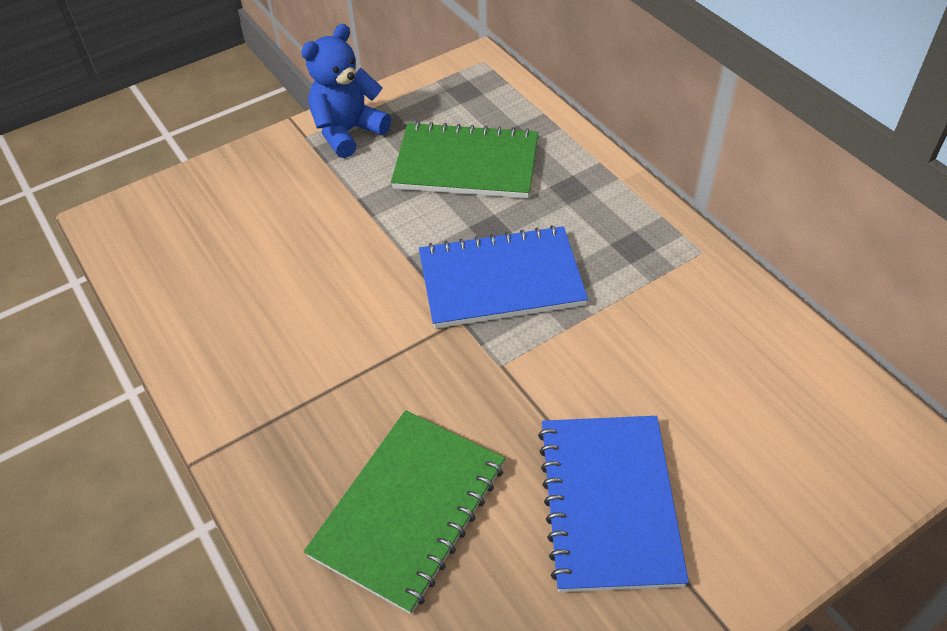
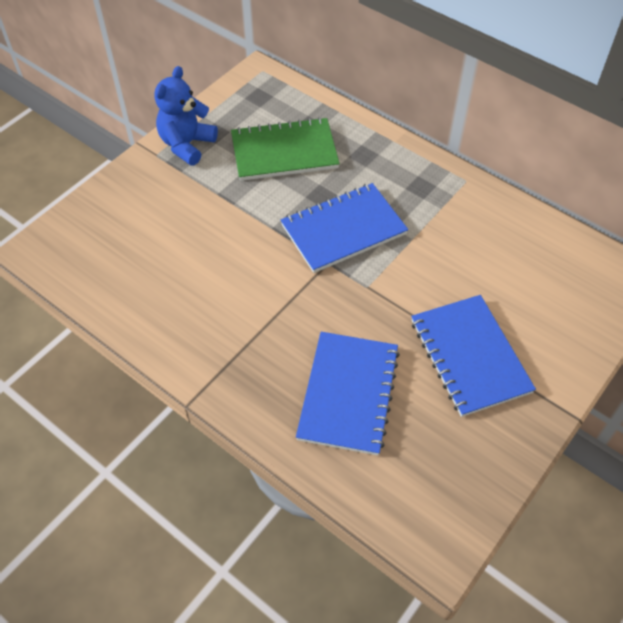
camera: 20 degrees left, 5 degrees up
green notebook [304,410,505,614] -> blue notebook [296,332,400,456]

